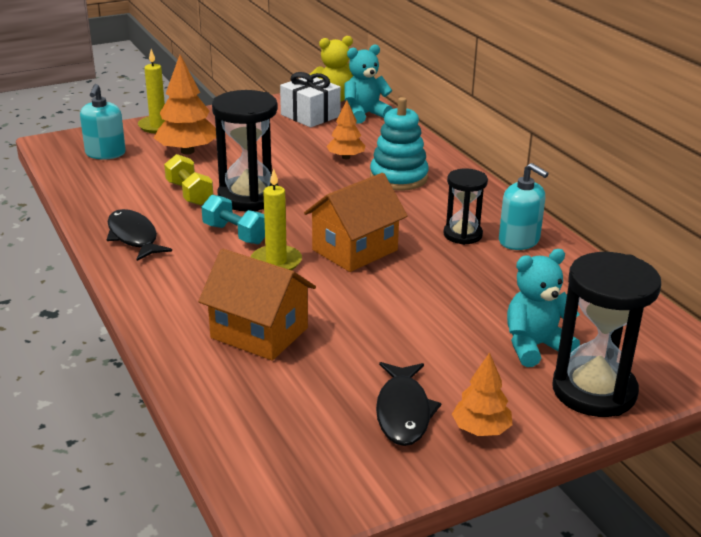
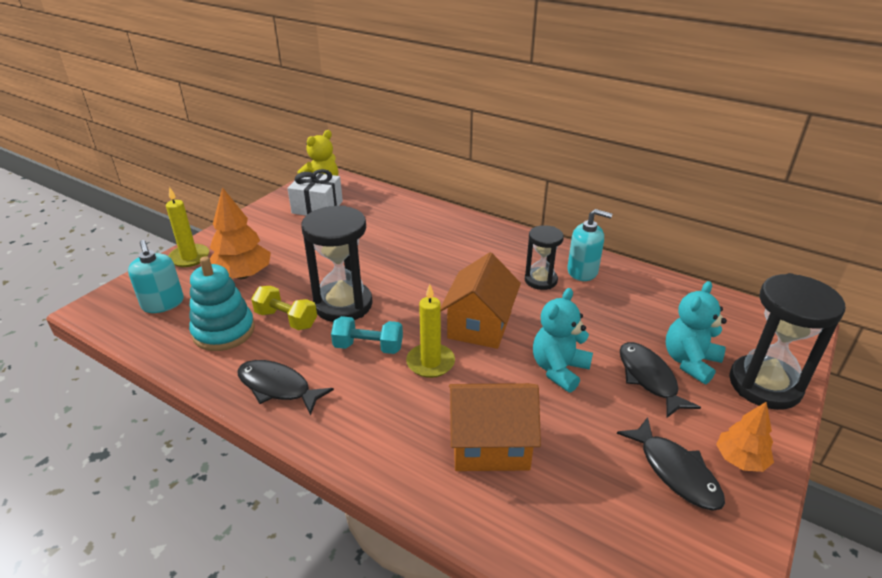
camera: 30 degrees left, 5 degrees up
orange tree [327,100,366,159] -> none
turquoise teddy bear [345,44,393,124] -> turquoise teddy bear moved to [533,288,593,392]
turquoise stacking toy [370,97,429,191] -> turquoise stacking toy moved to [189,256,255,351]
none -> black fish [620,342,701,418]

